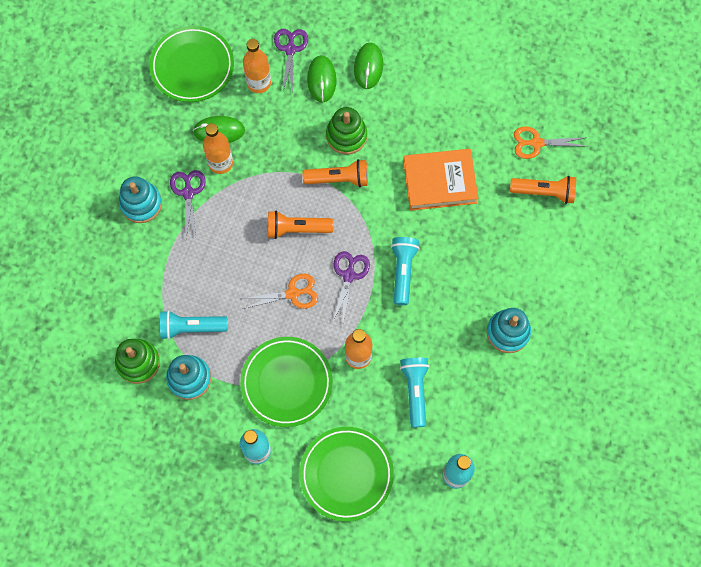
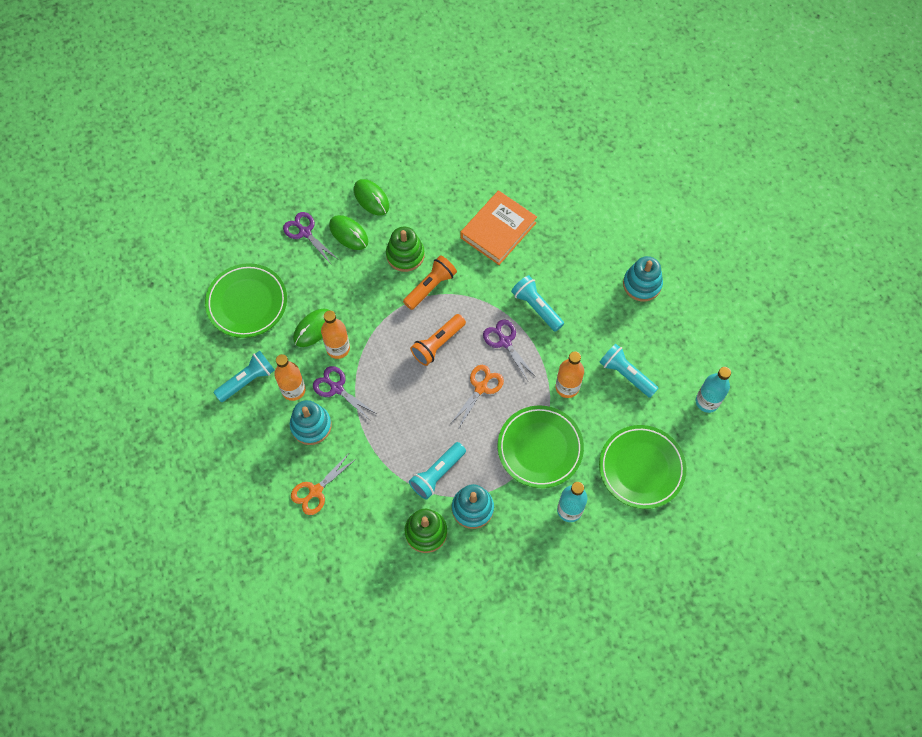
camera: 45 degrees left, 5 degrees down
orange bottle [243,39,271,93] -> orange bottle moved to [274,354,306,401]
orange flashlight [510,176,576,204] -> none
orange scissors [514,126,588,159] -> orange scissors moved to [291,455,356,515]
none -> turquoise flashlight [213,350,275,402]

